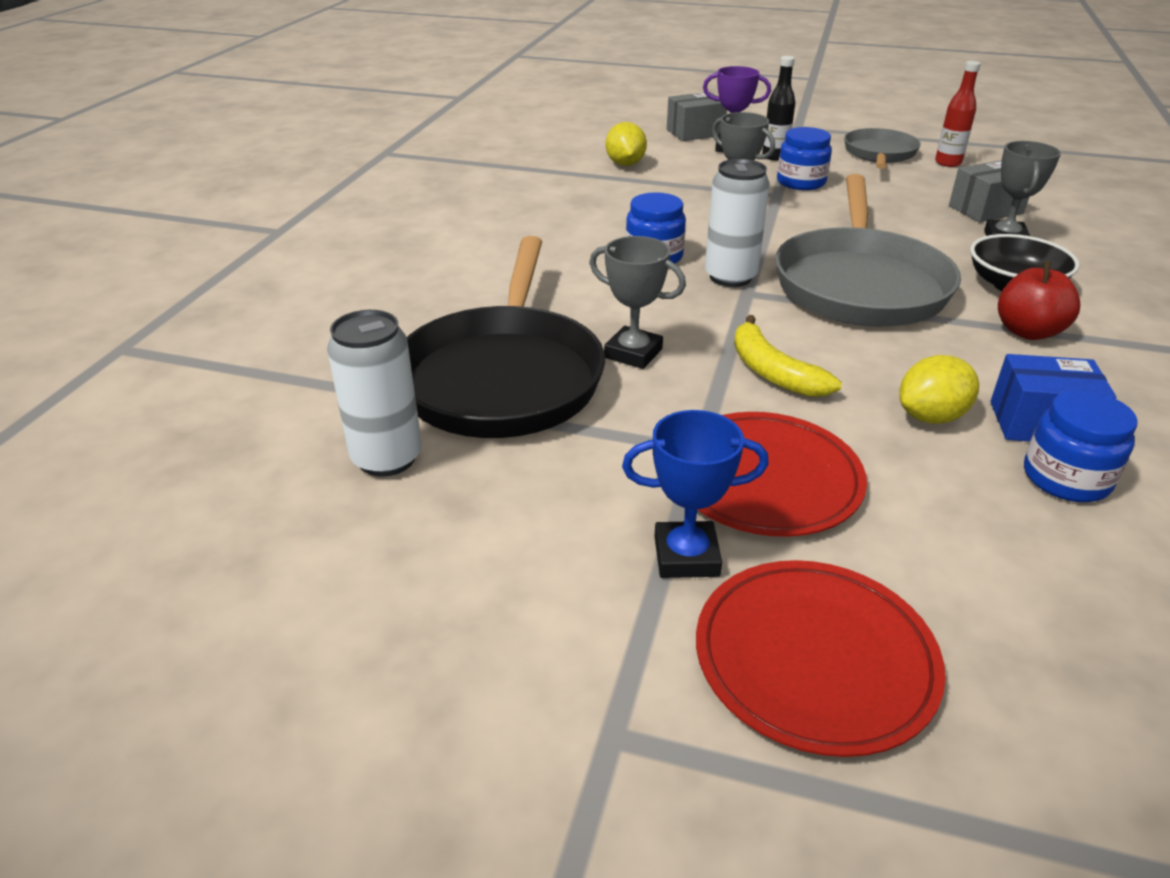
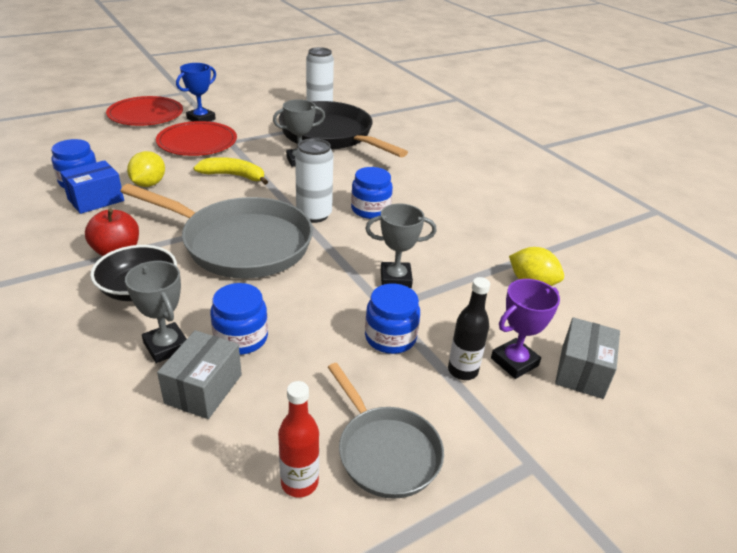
camera: 130 degrees right, 0 degrees up
grey pan [775,174,961,327] -> grey pan turned 150 degrees clockwise [120,184,313,278]
none -> blue jar [210,283,268,355]

